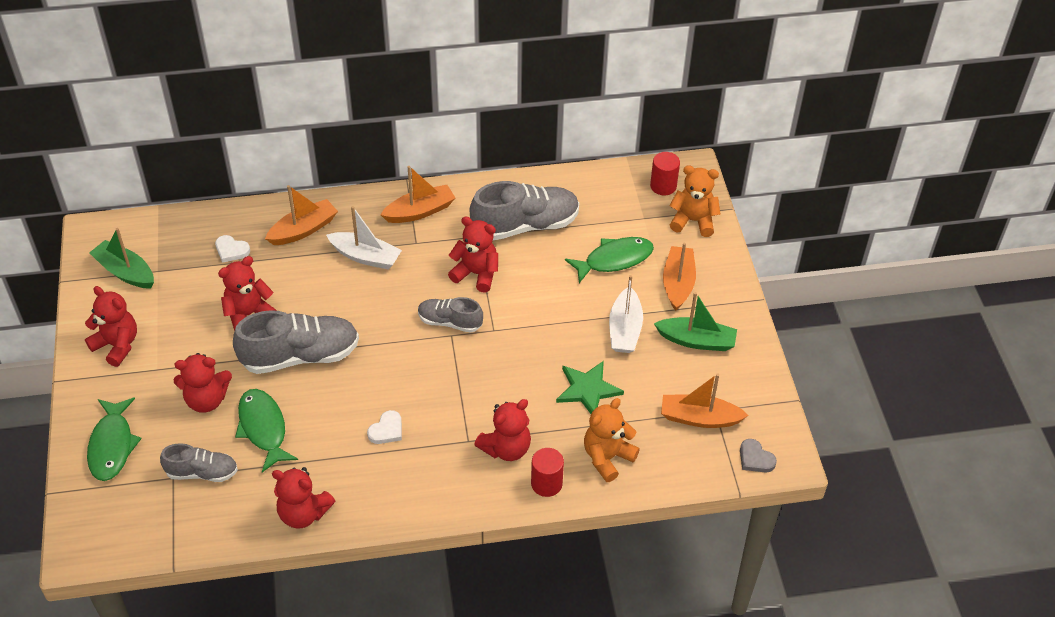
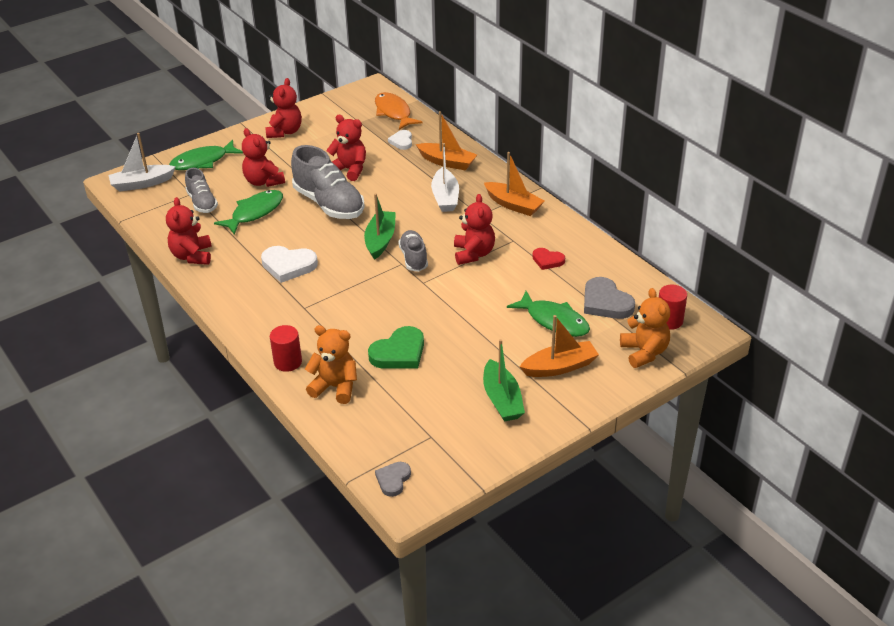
camera: 65 degrees right, 10 degrees down
green boat [89,228,154,288] -> green boat moved to [364,193,396,260]
white heart [367,410,402,444] -> white heart [261,246,318,283], size x1.68
grey shoe [470,181,579,240] -> red heart [532,248,565,270]
red teddy bear [474,399,531,461] -> none
green star [556,361,624,414] -> green heart [368,326,424,369]
white boat [609,275,643,353] -> white boat moved to [109,133,176,192]
orange boat [661,373,749,428] -> none
none -> orange fish [375,92,422,130]
none -> grey heart [584,277,635,319]

